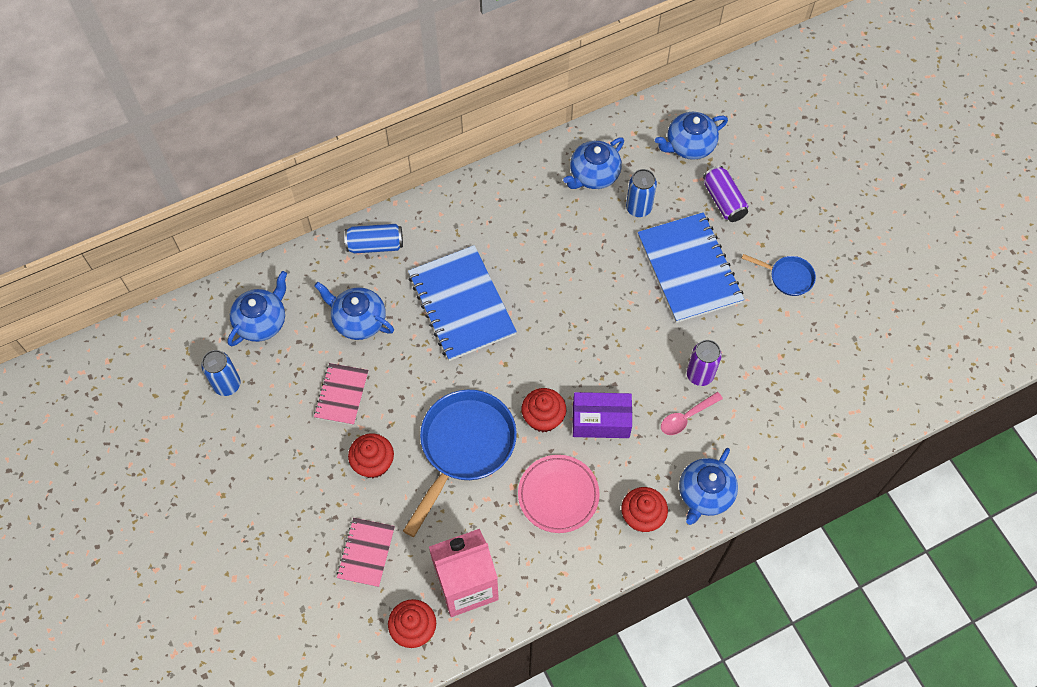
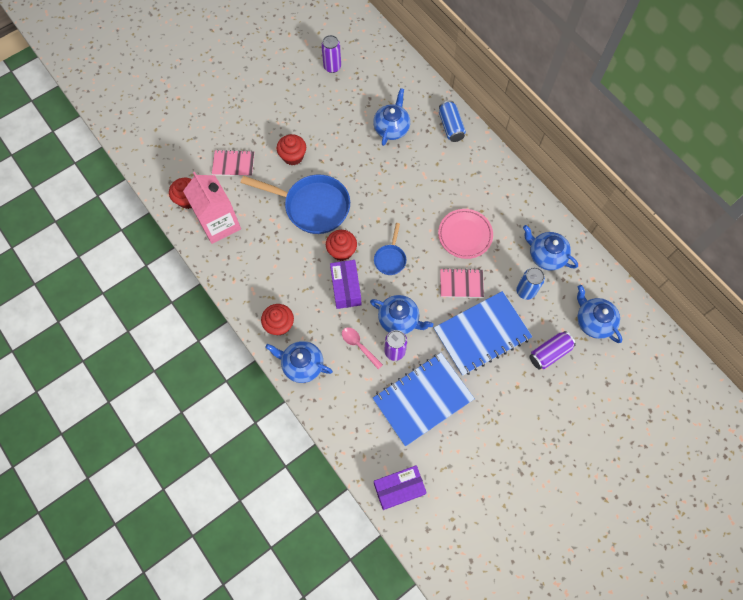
camera: 80 degrees right, 5 degrees up
blue can [201,350,241,396] -> purple can [321,35,341,73]
blue teapot [228,271,287,346] -> blue teapot moved to [370,295,433,334]
pink notebook [314,363,369,425] -> pink notebook moved to [440,268,484,298]
blue notebook [408,245,517,361] -> blue notebook moved to [373,353,475,446]
pink plate [518,455,600,533] -> pink plate moved to [438,209,493,259]
blue pan [741,254,816,296] -> blue pan moved to [374,223,406,275]
none -> purple box [374,465,427,510]

